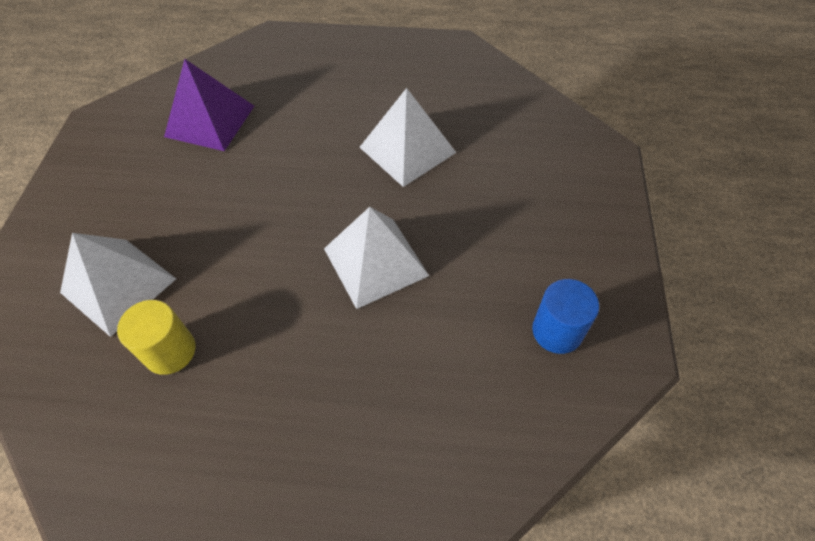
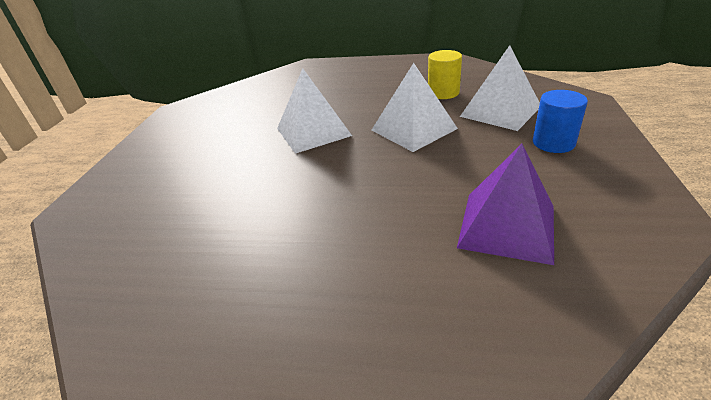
camera: 175 degrees left, 20 degrees down
white pyramid [360,88,456,187] -> white pyramid moved to [372,63,458,152]
blue cylinder [532,279,599,354] -> blue cylinder moved to [533,90,588,153]

